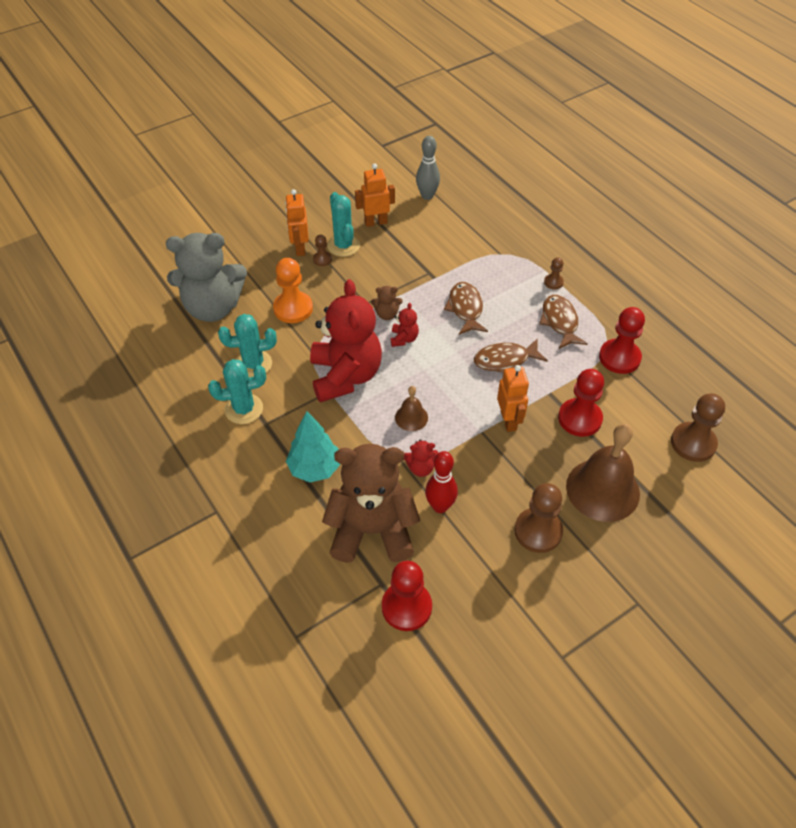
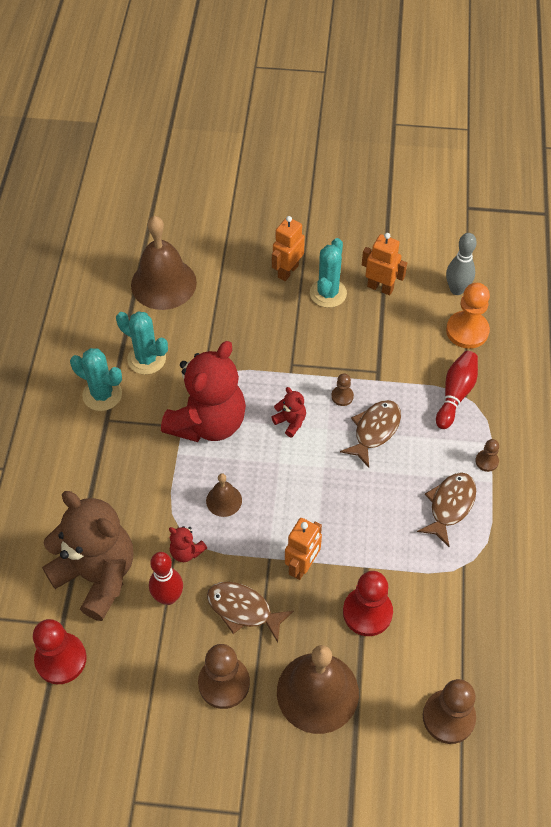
camera: 40 degrees right, 5 degrees up
grey teddy bear [166,233,247,322] -> brown bell [131,216,197,310]
orange pawn [273,258,313,323] -> orange pawn moved to [446,283,490,349]
turquoise tree [286,411,340,483] -> none
brown pawn [313,235,332,266] -> brown pawn moved to [331,373,354,406]
brown teddy bear [371,286,402,320] -> none
red teddy bear [391,303,419,347] -> red teddy bear turned 90 degrees counterclockwise [272,387,306,437]
brown fish [474,338,548,373] -> brown fish moved to [207,582,294,642]
red pawn [599,307,645,374] -> none
none -> red bowling pin [436,351,478,429]

